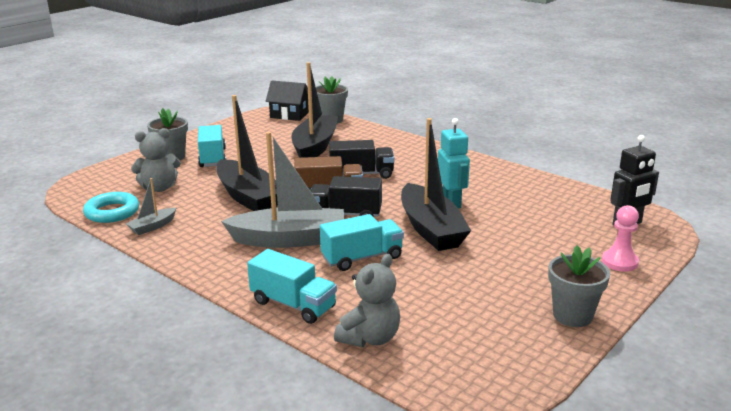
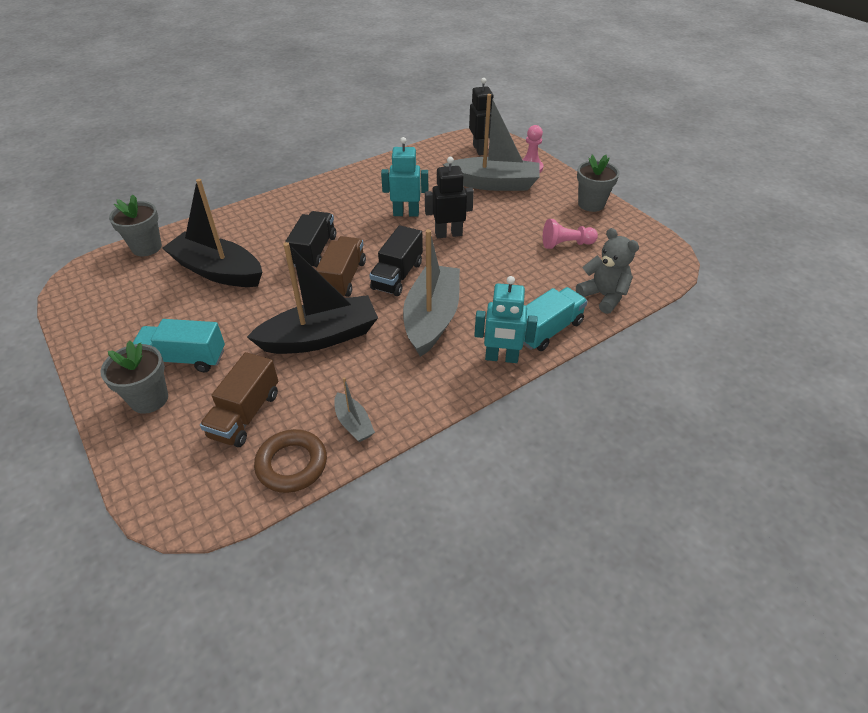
camera: 75 degrees left, 20 degrees up
turquoise ring [83,192,139,223] -> brown ring [254,429,327,493]
grey teddy bear [131,128,181,192] -> brown truck [200,352,278,447]
black house [266,81,309,121] -> none
turquoise truck [320,214,404,271] -> none
black boat [401,118,471,251] -> black robot [425,157,474,238]
none -> grey boat [443,94,539,191]
none -> turquoise robot [474,276,538,363]
none -> pink pawn [543,219,598,249]

